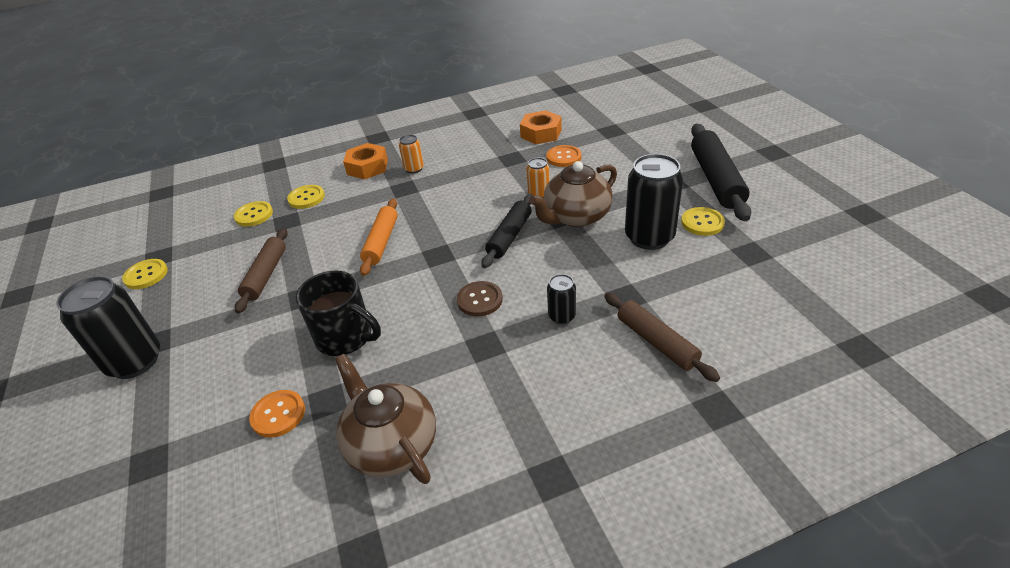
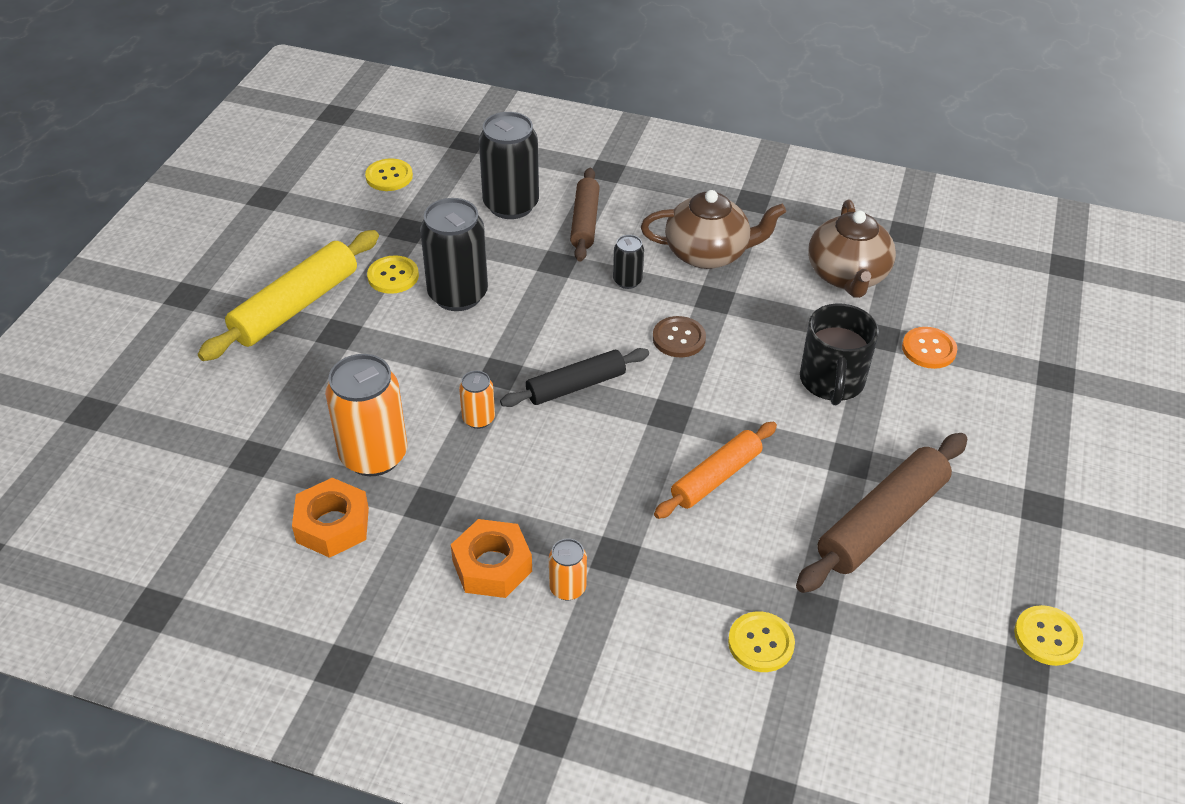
camera: 145 degrees left, 5 degrees up
black can [56,276,160,379] -> black can moved to [479,112,539,219]
yellow button [234,201,273,227] -> yellow button moved to [365,158,413,191]
brown rolling pin [235,228,288,313] -> brown rolling pin [796,433,967,593], size x1.52
black mug [296,271,381,356] -> black mug turned 150 degrees counterclockwise [800,304,879,405]
orange nut [343,143,388,180] -> orange nut moved to [451,519,532,598]
brown teapot [529,161,617,227] -> brown teapot moved to [641,190,786,269]
orange button [546,145,582,167] -> orange can [325,354,407,476]
black rolling pin [691,124,751,221] -> yellow rolling pin [198,230,379,361]

